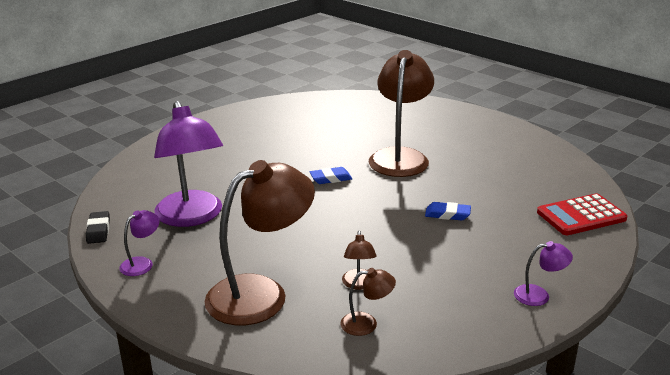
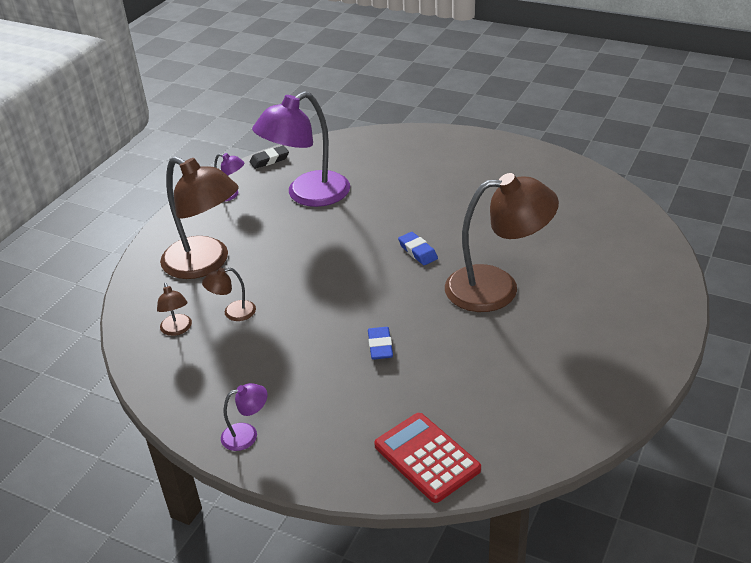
camera: 75 degrees right, 10 degrees up
purple lamp [514,241,573,306] -> purple lamp turned 90 degrees counterclockwise [221,383,267,451]

